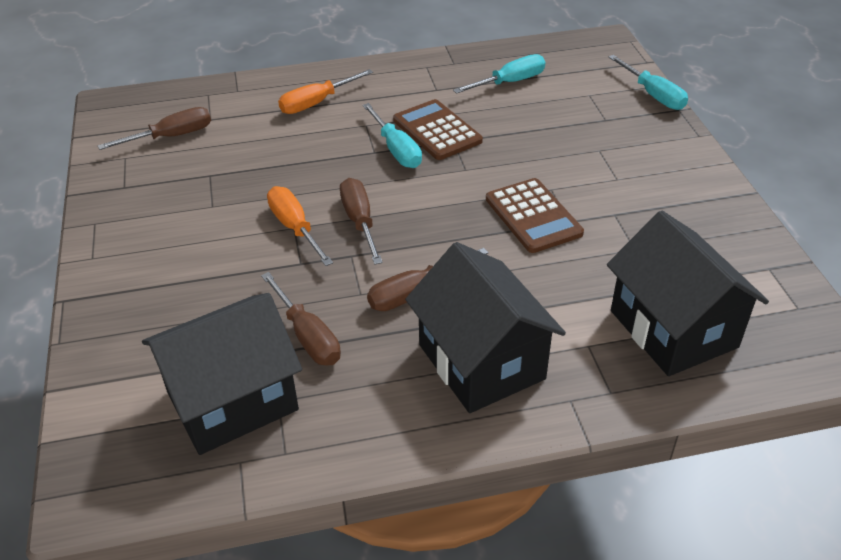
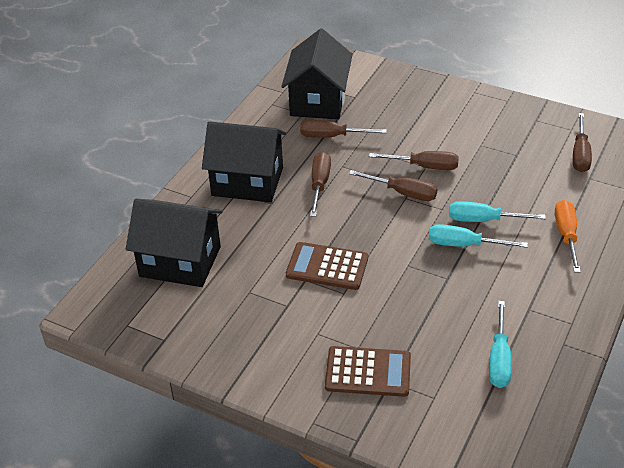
camera: 130 degrees right, 0 degrees up
orange screwdriver [267,186,333,266] -> brown screwdriver [369,151,459,170]
brown calculator [393,99,483,160] -> brown calculator moved to [325,346,411,397]
turquoise screwdriver [609,55,688,110] -> turquoise screwdriver moved to [449,201,546,222]

